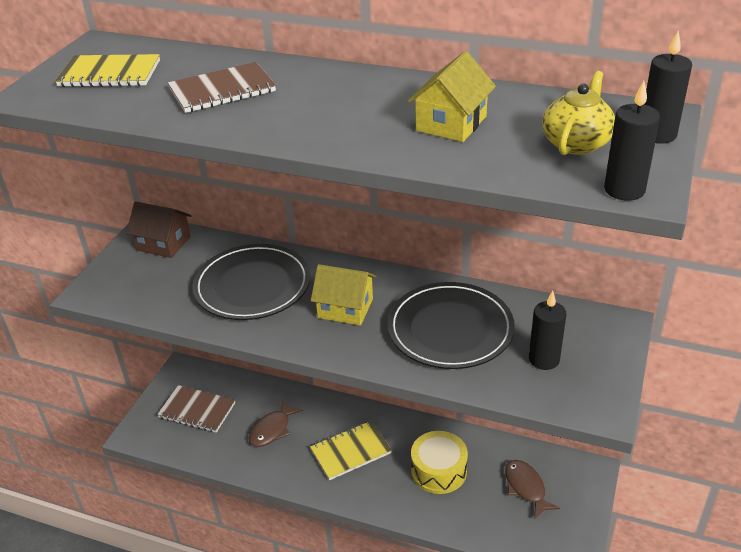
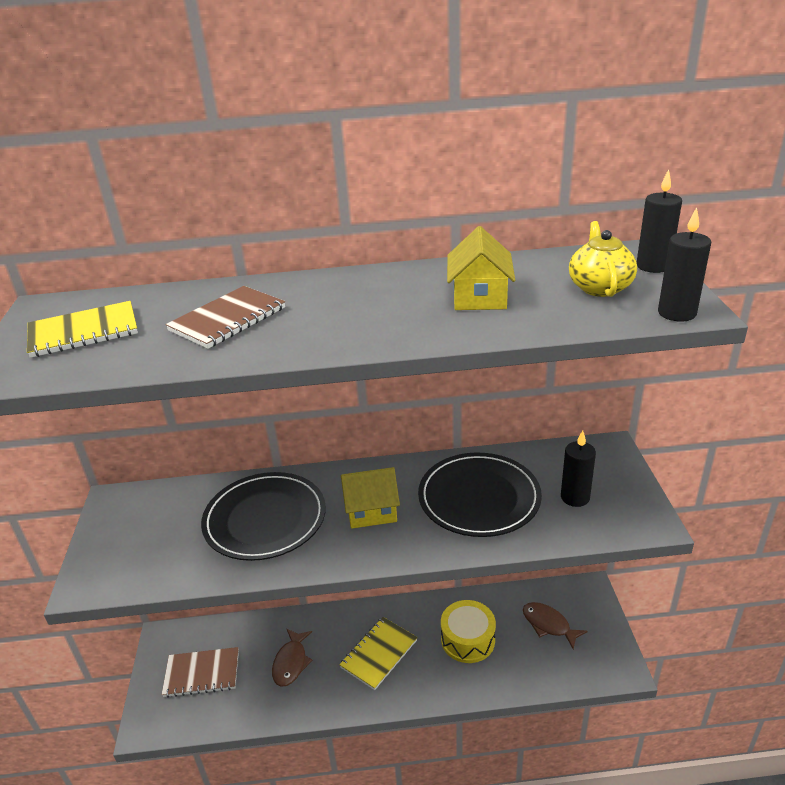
camera: 25 degrees left, 5 degrees down
brown house [126,201,191,258] -> none

